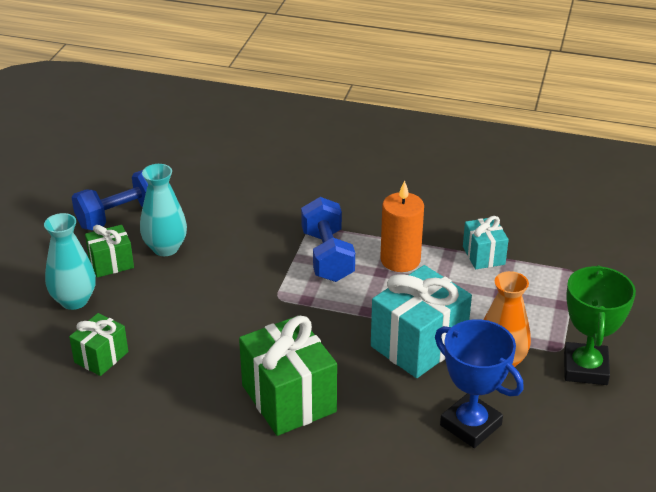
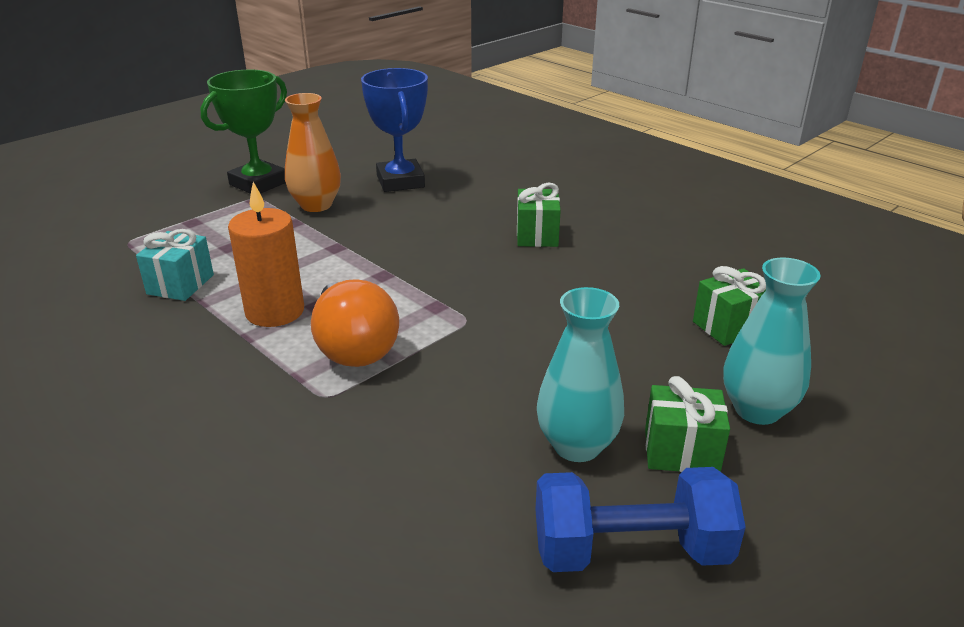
camera: 150 degrees left, 5 degrees down
green gift [239,315,337,436] -> green gift [517,183,561,247], size x0.55
blue dumbbell [301,197,355,282] -> orange light bulb [311,279,399,367]
turquoise gift [371,265,472,378] -> none

